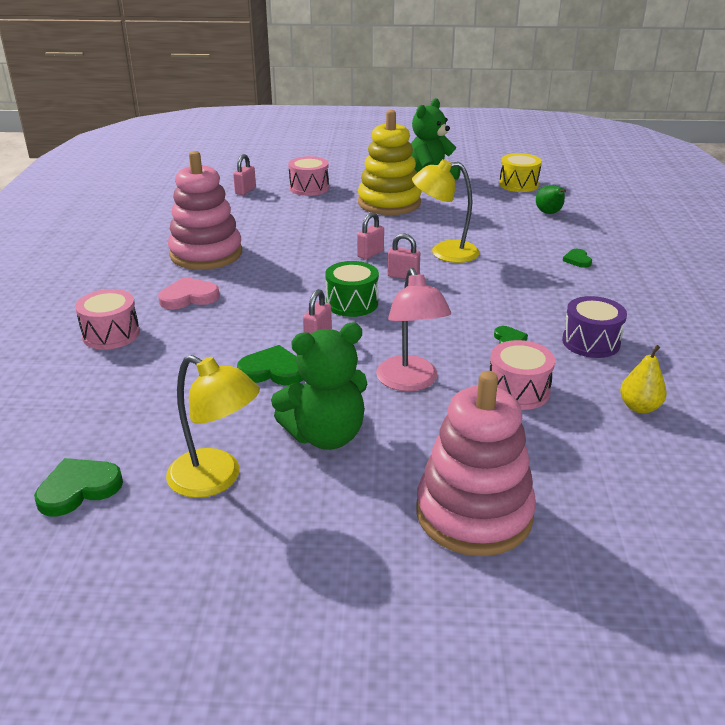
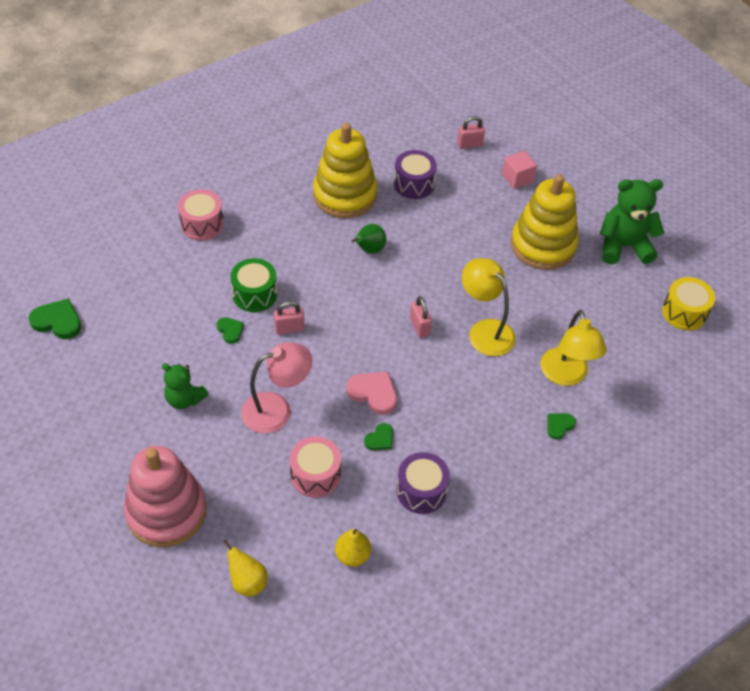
camera: 50 degrees right, 20 degrees up
pink heart [158,277,219,310] -> pink heart moved to [346,372,397,415]
yellow lamp [166,355,260,498] -> yellow lamp moved to [541,310,607,386]
pink stacking toy [168,151,242,270] -> yellow stacking toy [313,123,377,218]
green heart [237,345,303,385] -> green heart [217,317,244,344], size x0.59
green teddy bear [271,322,367,450] -> green teddy bear [162,363,209,409], size x0.62
pink drum [288,156,329,196] -> pink cube [502,151,537,189]
green drum [325,261,379,317] -> green drum moved to [230,258,277,312]
pink padlock [357,212,384,259] -> none
pink lamp [376,268,451,391] -> pink lamp turned 150 degrees counterclockwise [241,342,312,433]
green pear [536,185,566,214] -> green pear moved to [351,224,386,254]
none -> yellow pear [223,539,267,597]
none -> purple drum [394,150,437,199]

